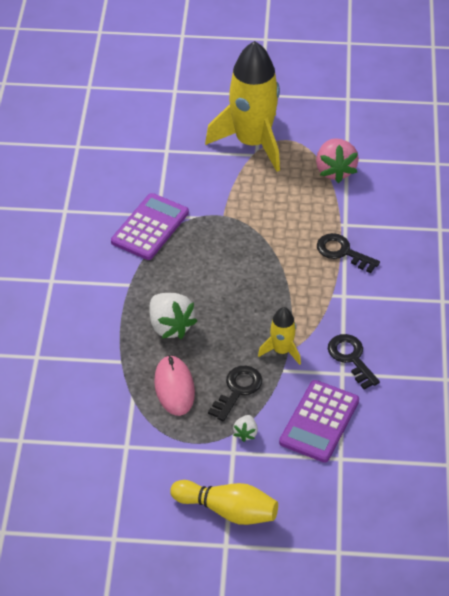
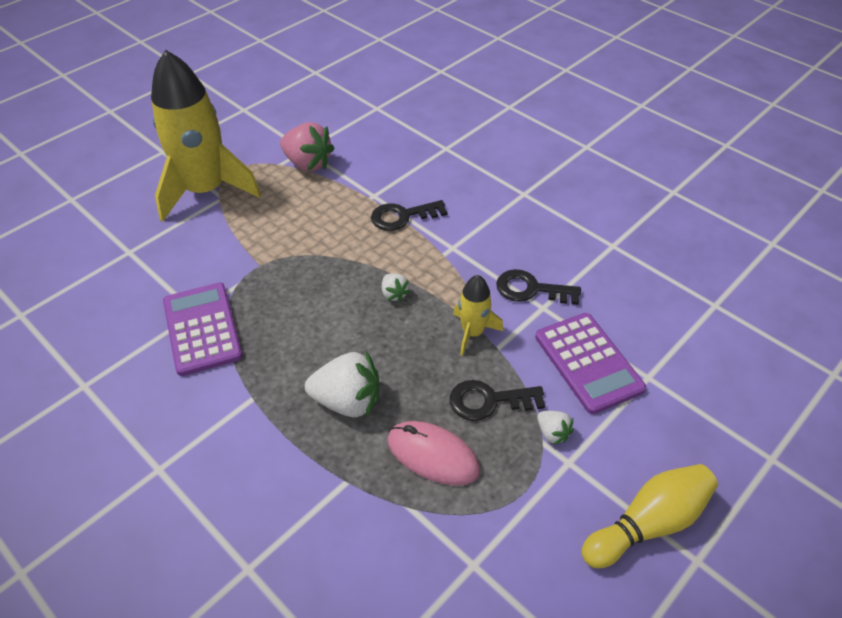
camera: 50 degrees left, 0 degrees up
black key [208,366,262,421] -> black key turned 75 degrees counterclockwise [450,380,545,421]
none -> white strawberry [382,273,410,302]

